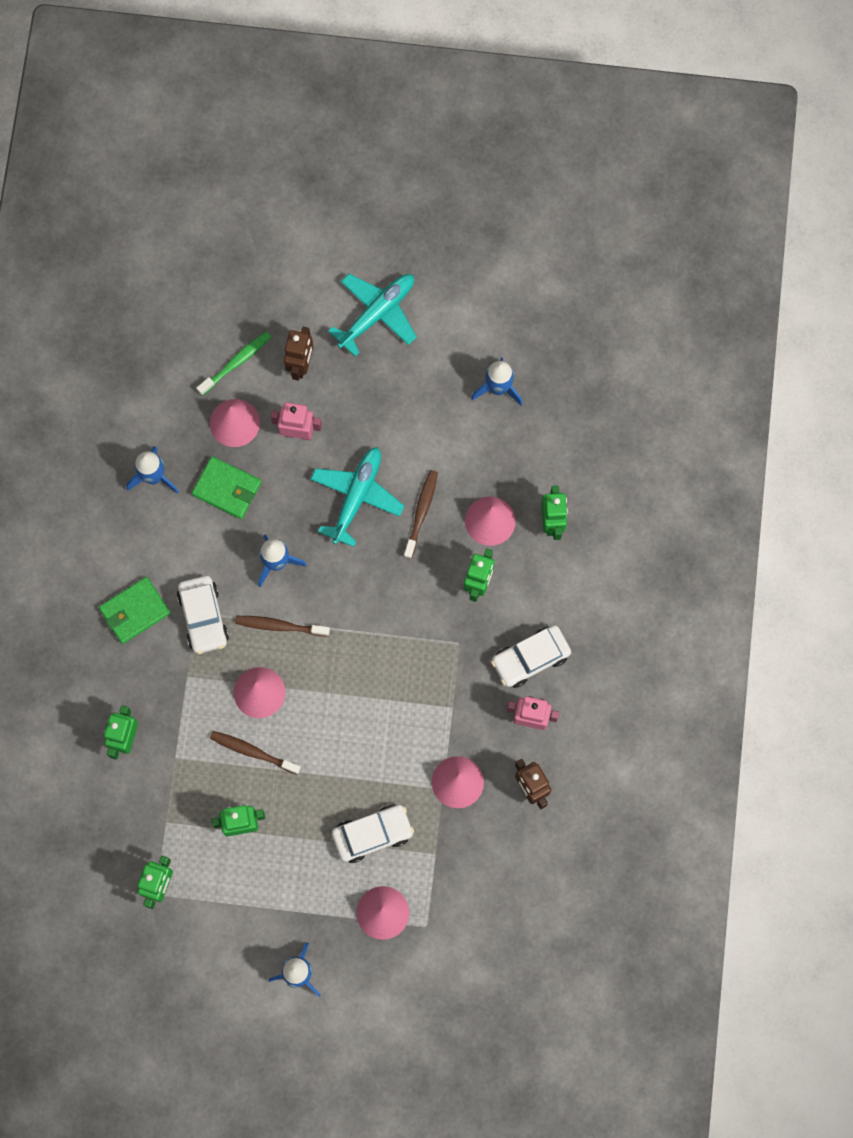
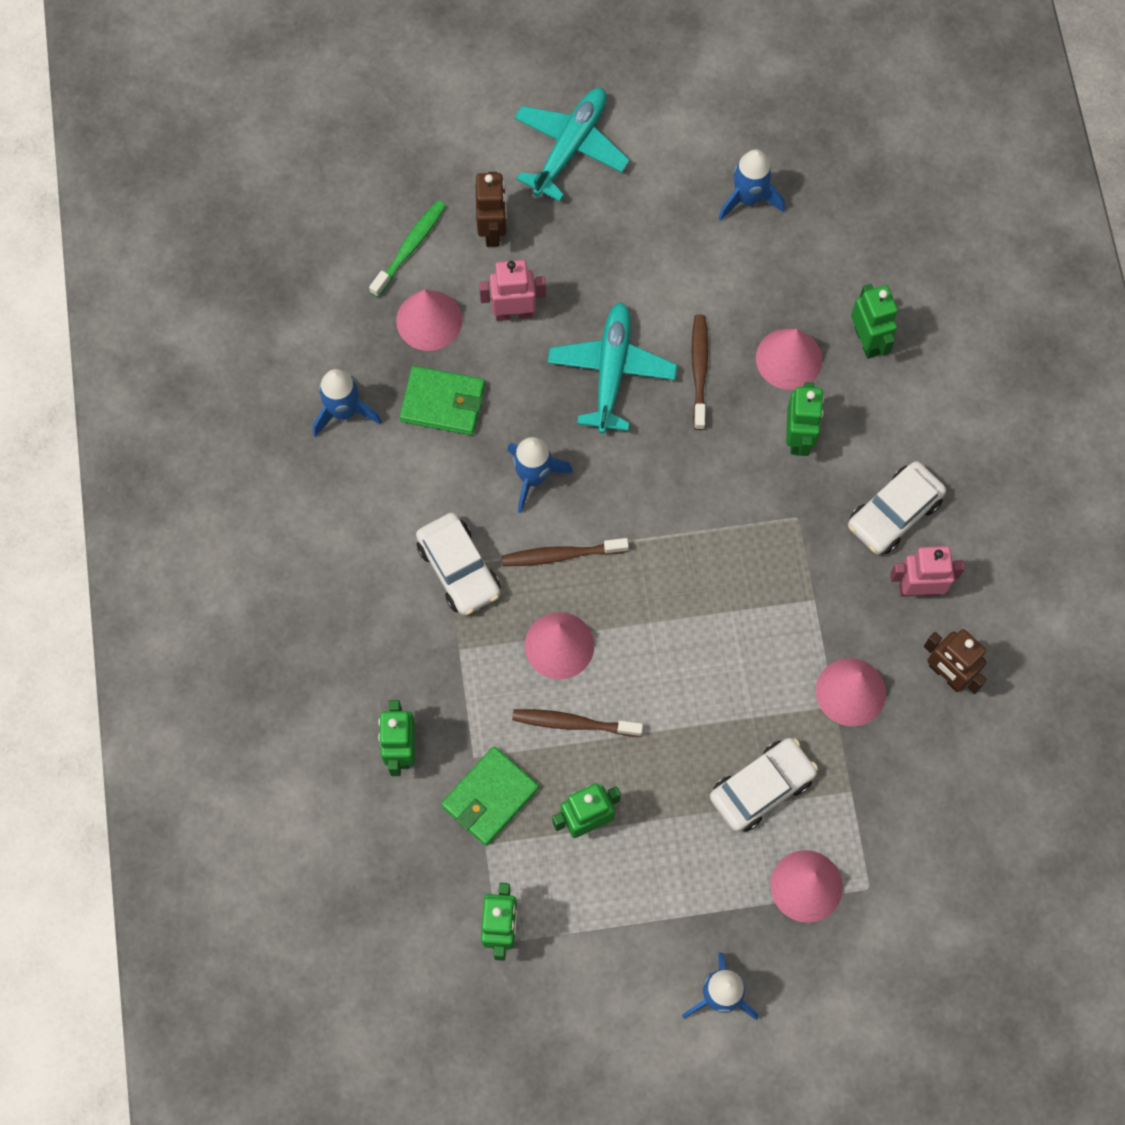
camera: 15 degrees left, 5 degrees down
green wallet [99,577,170,644] -> green wallet moved to [441,746,539,846]

